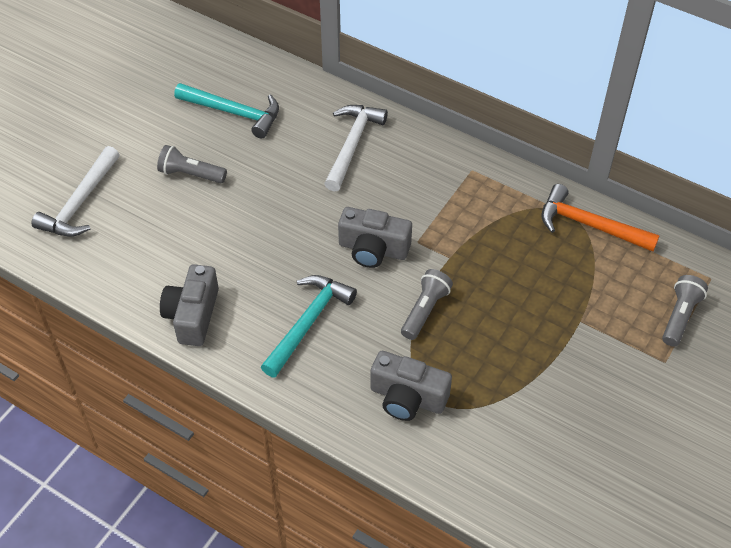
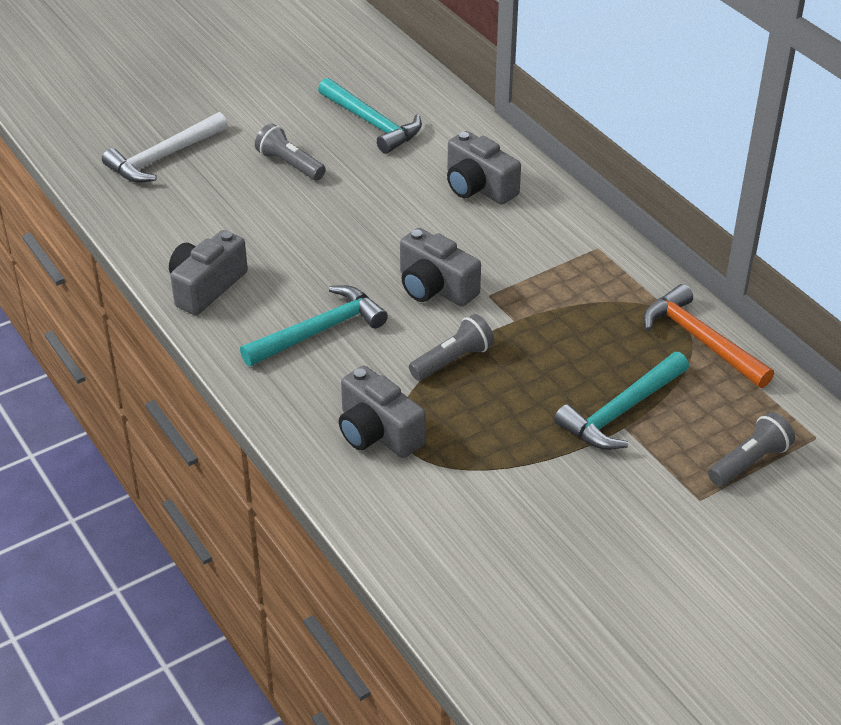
camera: 25 degrees right, 10 degrees down
white hammer [324,105,388,192] -> grey camera [447,131,521,205]
none -> turquoise hammer [554,352,689,450]

